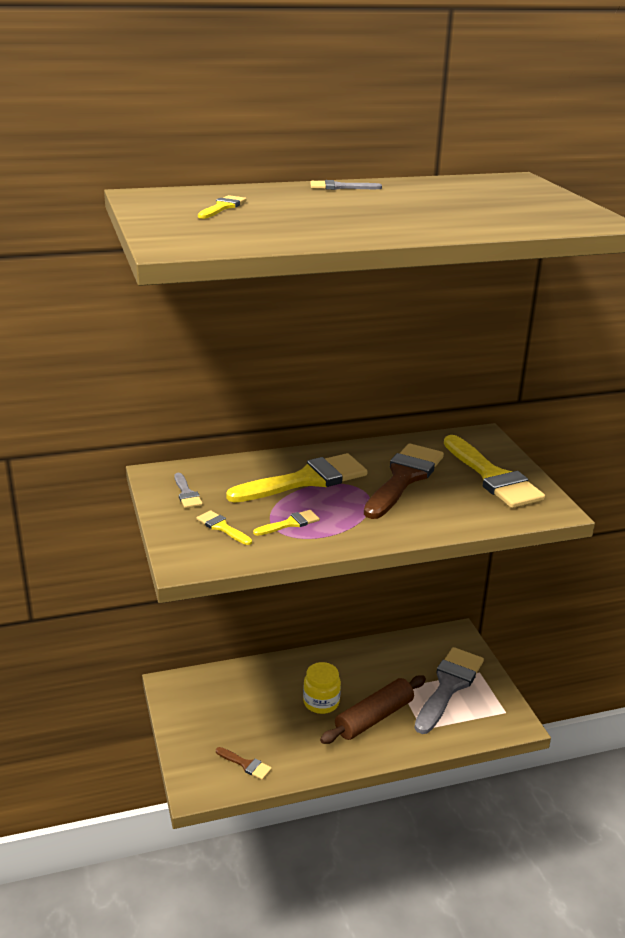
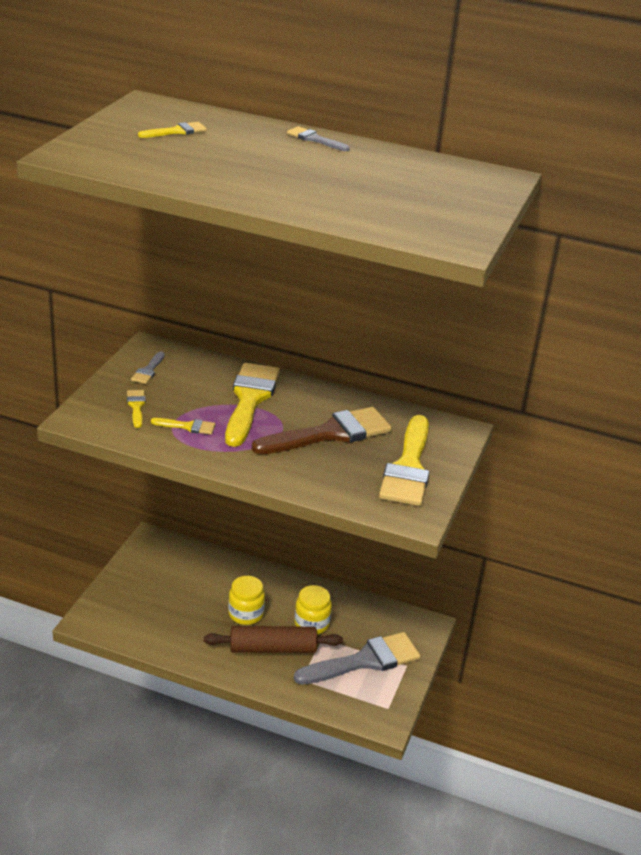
camera: 35 degrees right, 5 degrees up
brown brush [216,747,272,780] -> none
yellow brush [226,453,367,503] -> yellow brush turned 90 degrees counterclockwise [225,363,280,447]
none -> yellow jar [295,585,332,634]

